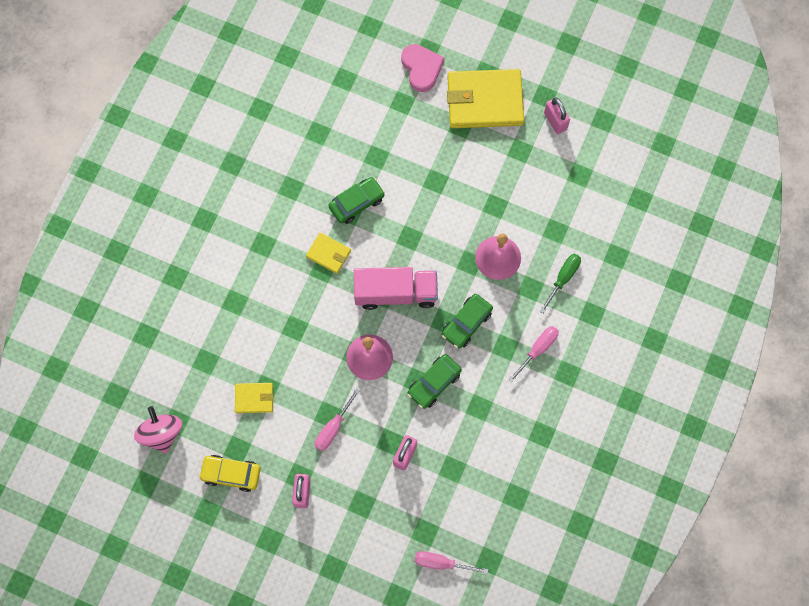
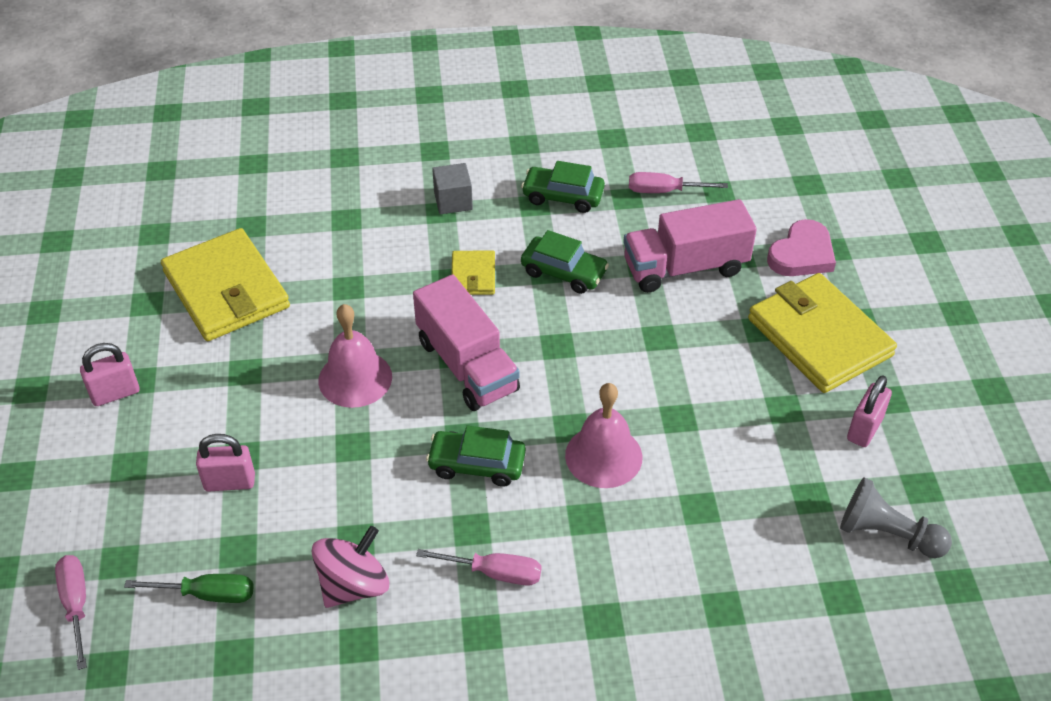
camera: 60 degrees right, 25 degrees down
pink spinning top [134,406,182,453] -> pink spinning top moved to [312,526,389,608]
yellow car [199,455,261,492] -> none
yellow wallet [235,383,273,413] -> yellow wallet [161,228,290,341], size x2.07
pink screwdriver [315,388,360,451] -> pink screwdriver moved to [629,172,728,193]
green car [407,354,462,409] -> green car moved to [521,161,605,213]
green screwdriver [539,254,581,314] -> green screwdriver moved to [124,574,254,603]
none -> grey cube [432,163,473,214]
none -> pink truck [623,199,757,293]
none -> grey pawn [840,477,952,558]

